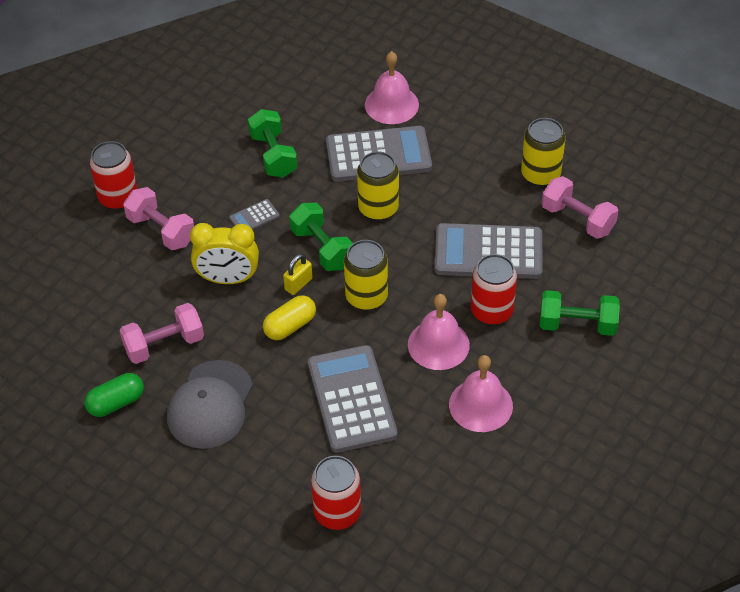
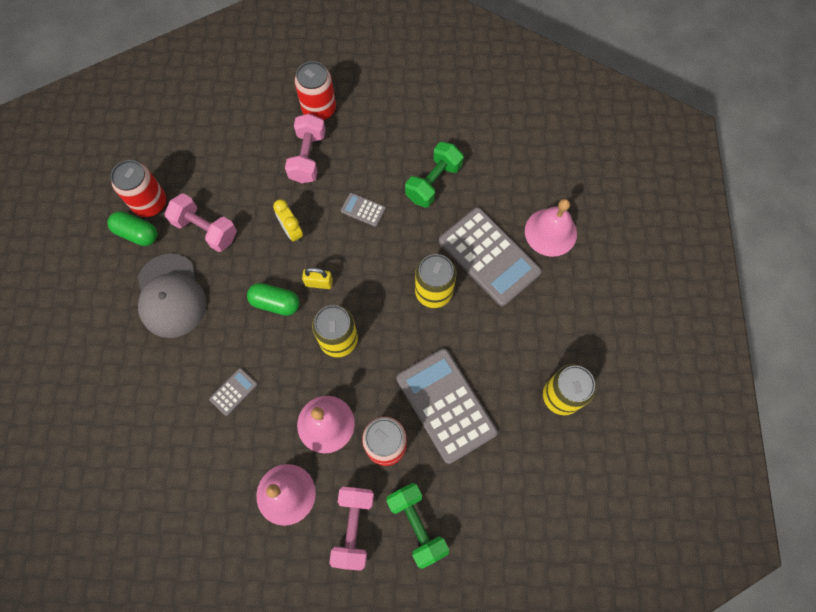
camera: 55 degrees right, 20 degrees up
grey cap [167,360,253,449] -> grey cap turned 90 degrees counterclockwise [138,254,207,338]
yellow clock [190,223,259,284] -> yellow clock [273,199,303,243], size x0.64
yellow capsule [263,295,316,340] -> green capsule [247,283,300,316]
green dumbbell [289,203,353,271] -> none
grey calculator [308,345,398,453] -> grey calculator [209,368,258,416], size x0.43
red can [311,456,361,530] -> red can moved to [111,160,166,217]
pink dumbbell [542,176,618,239] -> pink dumbbell moved to [329,487,374,571]

